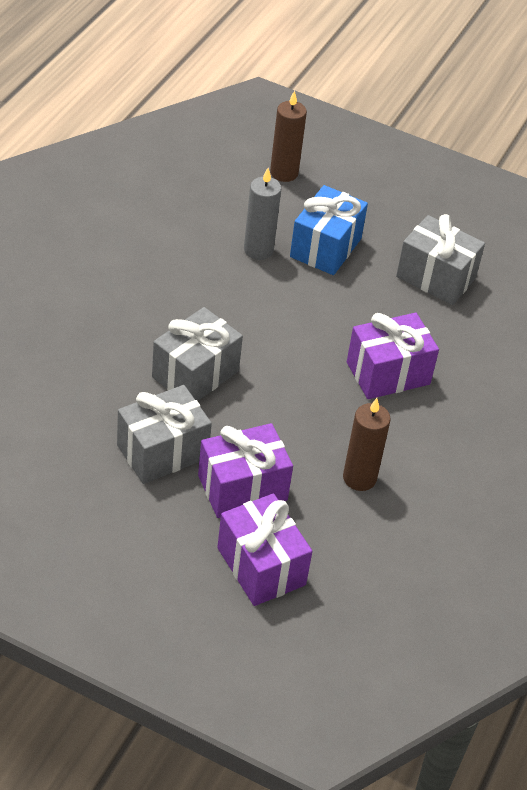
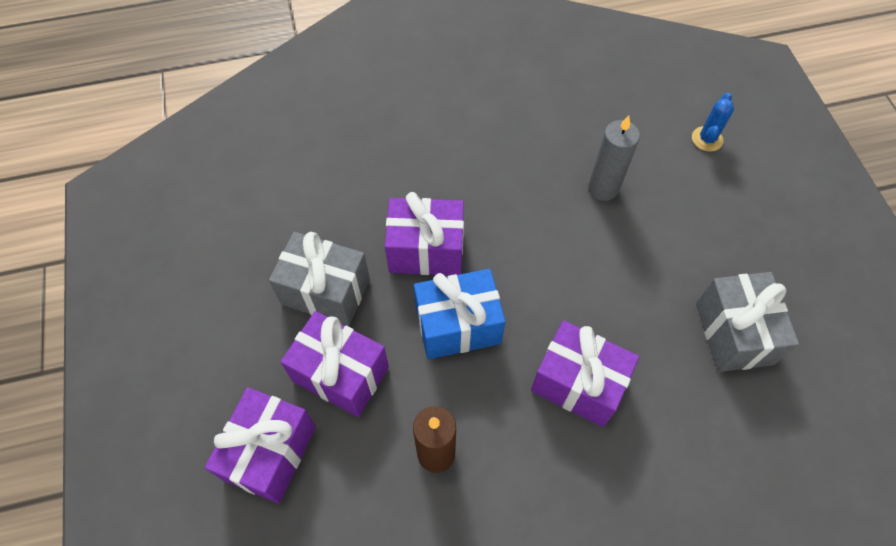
camera: 55 degrees right, 15 degrees up
grey gift [152,307,243,401] -> purple gift [385,192,464,275]
brown candle [270,90,307,182] -> blue cactus [692,93,734,152]
blue gift [290,185,368,275] -> blue gift moved to [414,269,506,359]

